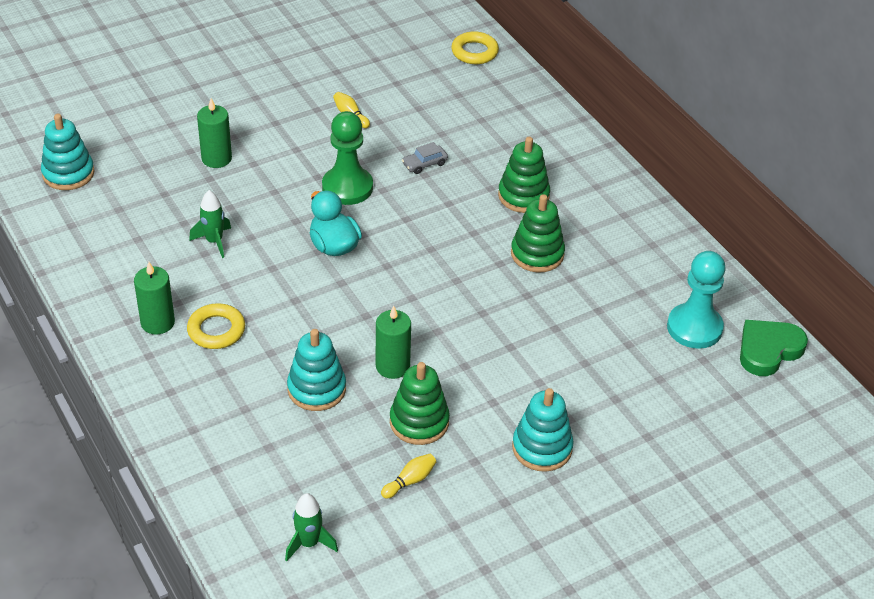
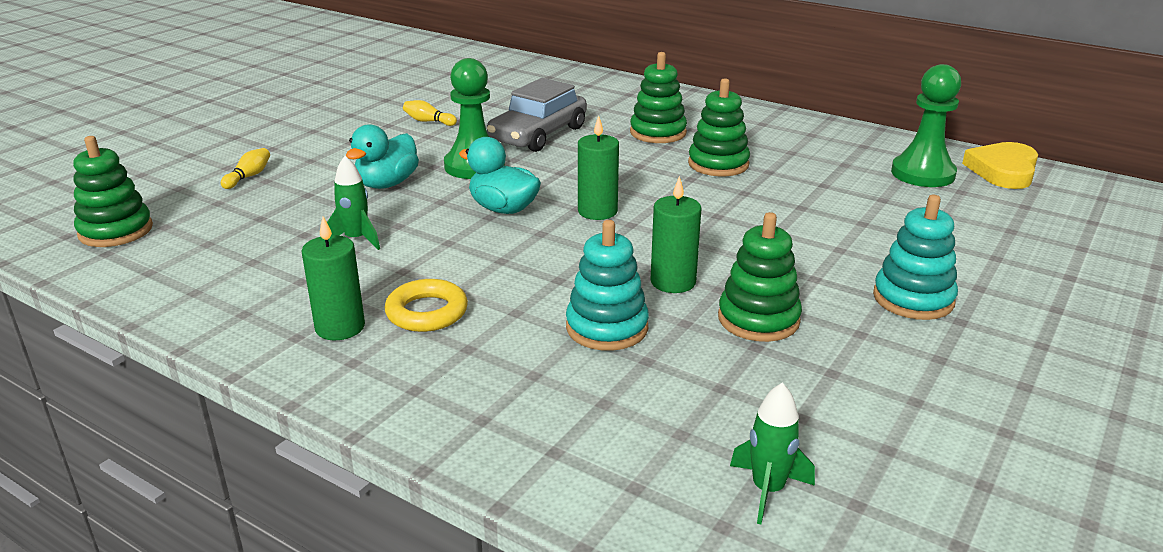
camera: 25 degrees left, 15 degrees down
turquoise stacking toy [41,114,95,190] -> green stacking toy [73,136,153,247]
green candle [197,98,232,168] -> green candle moved to [578,115,619,220]
yellow bowling pin [381,454,436,499] -> yellow bowling pin moved to [221,148,270,189]
grey car [402,142,448,174] -> grey car [487,78,587,152], size x2.26
yellow ring [451,31,499,64] -> none
turquoise pawn [667,251,726,349] -> green pawn [891,64,961,187]
green heart [740,320,808,376] -> yellow heart [962,142,1038,189]
none -> turquoise duck [346,124,419,189]

